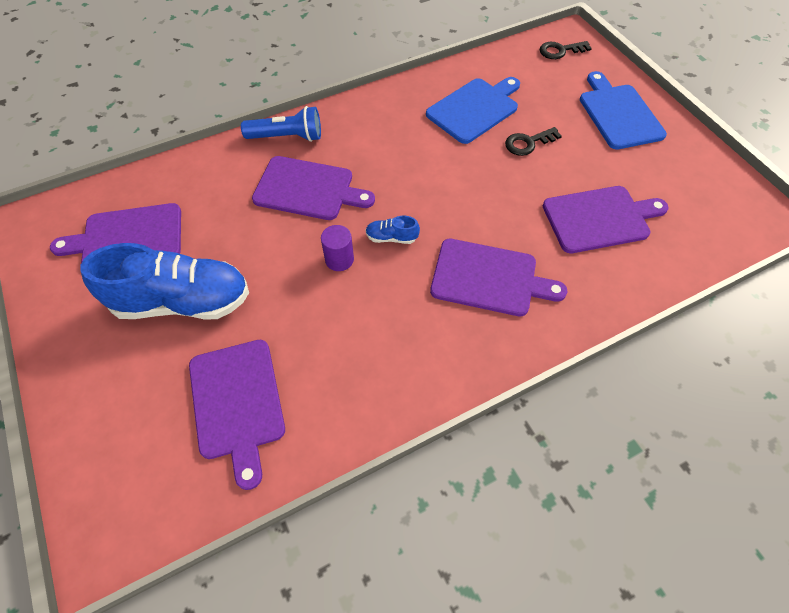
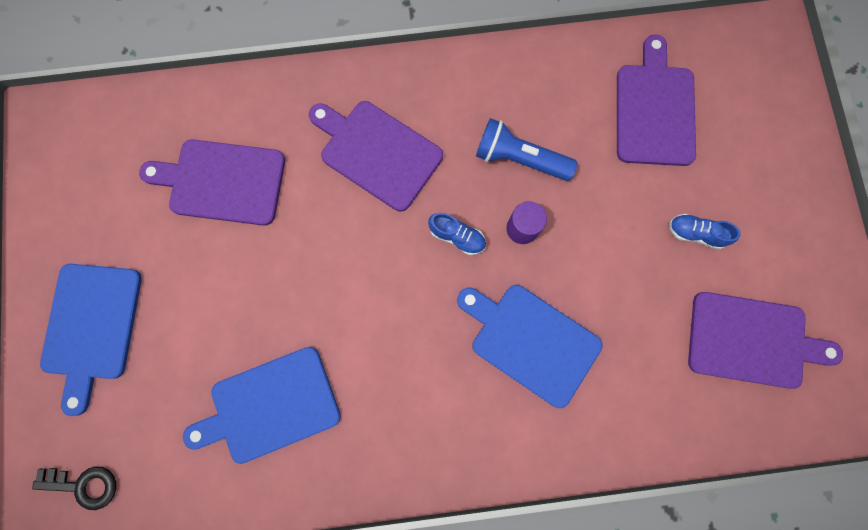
camera: 160 degrees left, 20 degrees up
blue shoe [80,243,249,320] -> blue shoe [669,214,741,249], size x0.40
blue flashlight [241,106,321,142] -> blue flashlight moved to [476,118,578,181]
purple cutting board [252,156,375,220] -> blue cutting board [457,285,603,408]
black key [505,127,562,156] -> none

